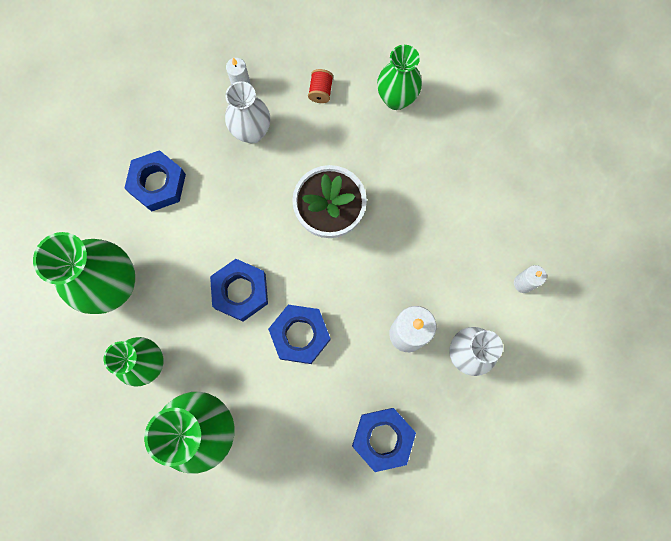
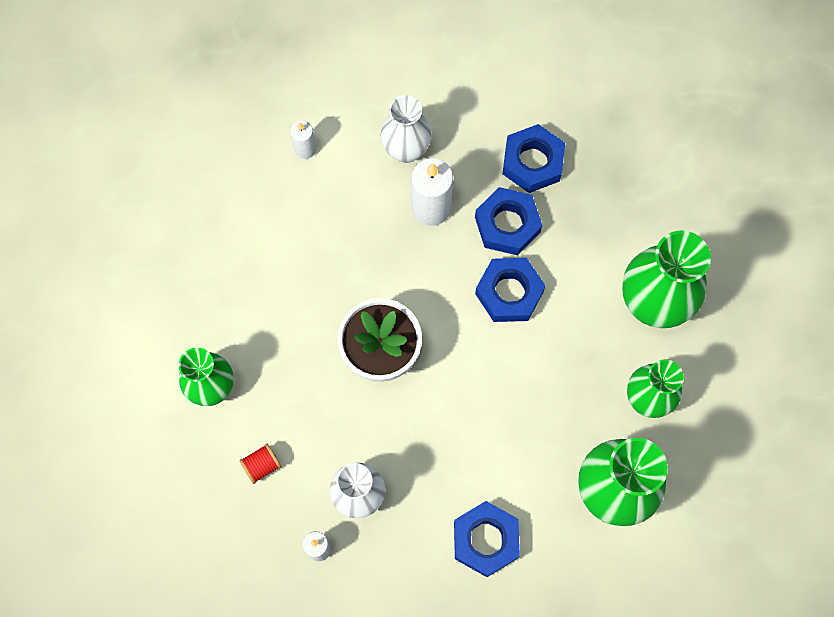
camera: 130 degrees left, 5 degrees down
blue nut [210,259,268,322] -> blue nut moved to [475,187,542,255]

